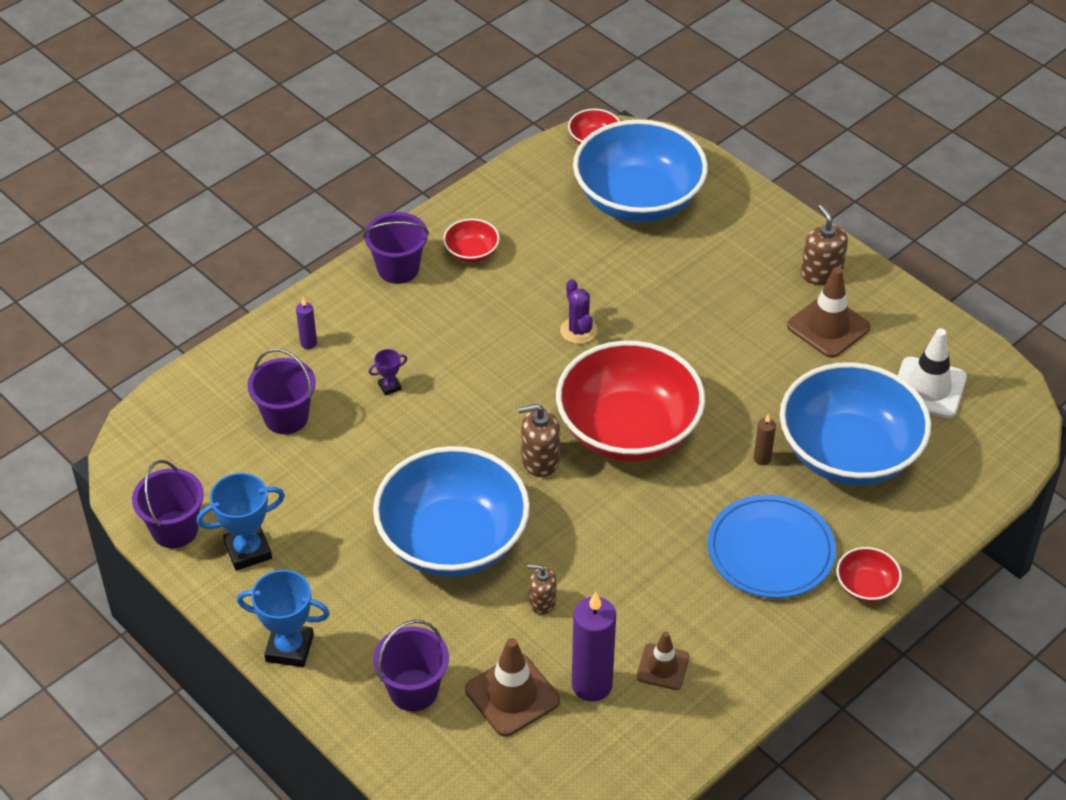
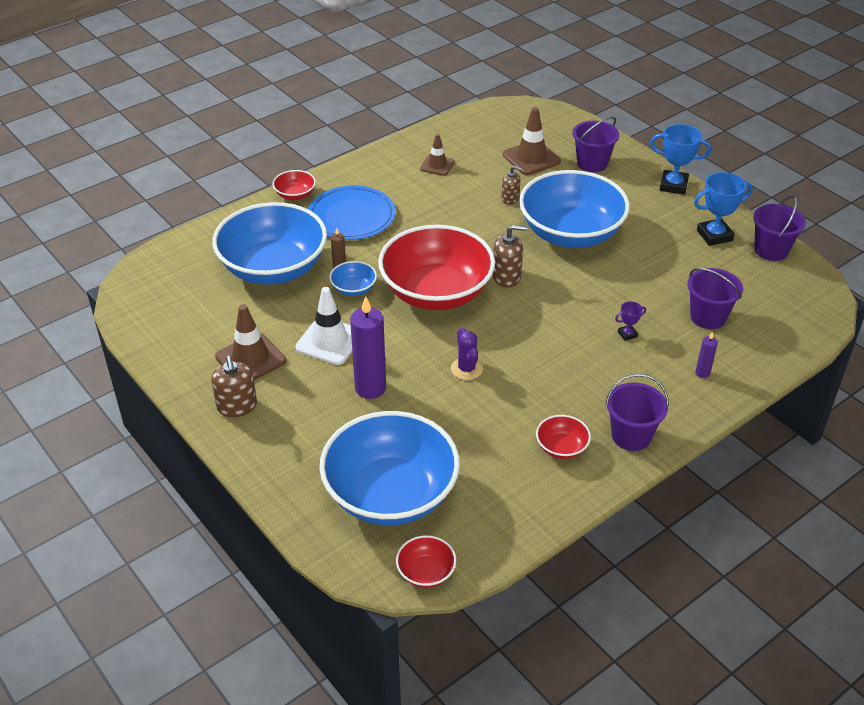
camera: 175 degrees left, 5 degrees down
purple candle [572,592,616,702] -> purple candle moved to [350,296,386,399]
white traffic cone [898,328,967,418] -> white traffic cone moved to [295,287,352,365]
none -> blue bowl [329,261,377,296]

